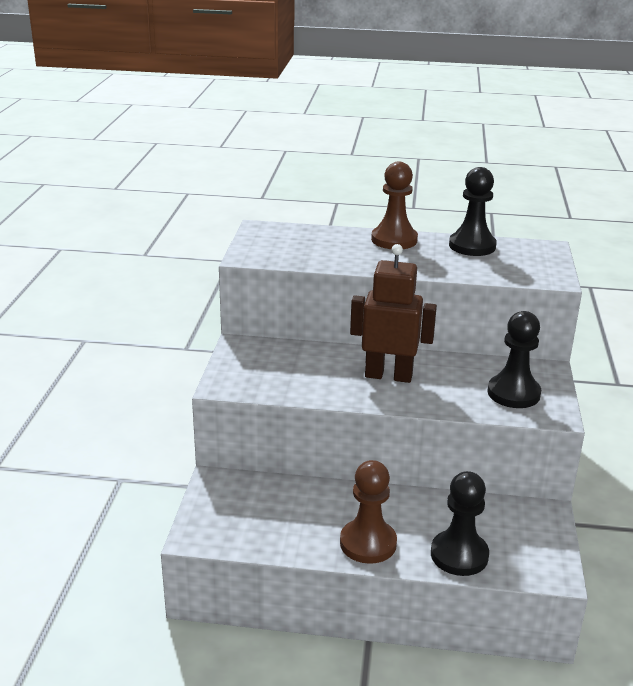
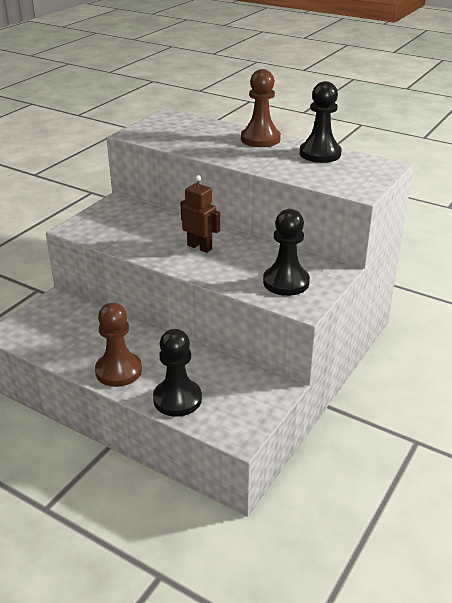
camera: 25 degrees right, 5 degrees up
brown robot [350,244,437,383] -> brown robot [180,175,220,253], size x0.65

